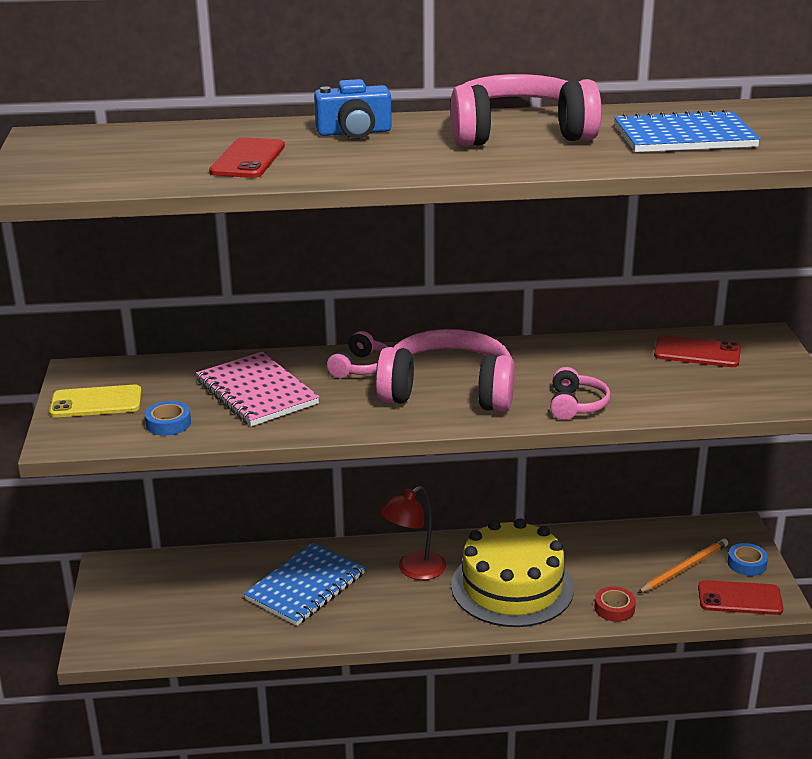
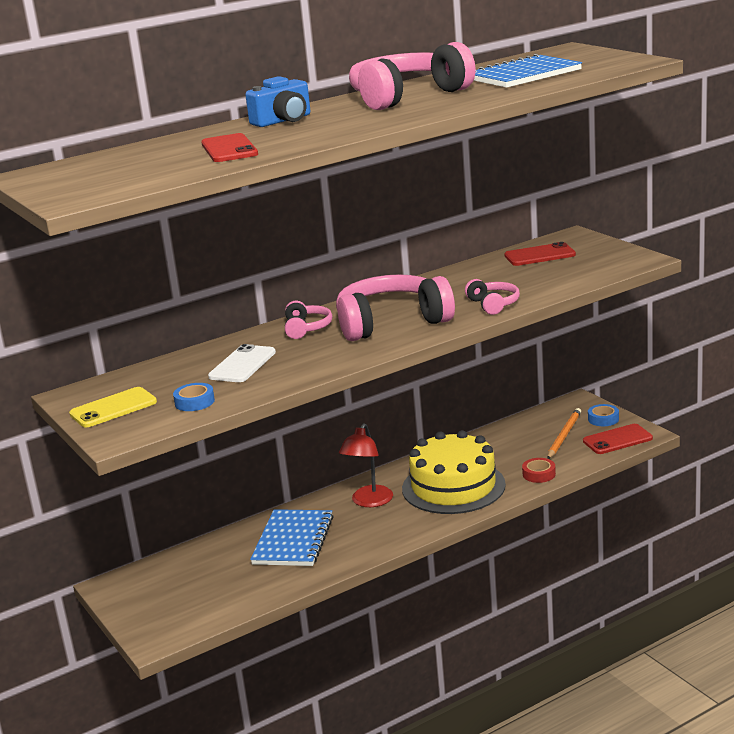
camera: 25 degrees left, 5 degrees down
pink notebook [196,352,319,426] -> white phone [208,344,276,382]

